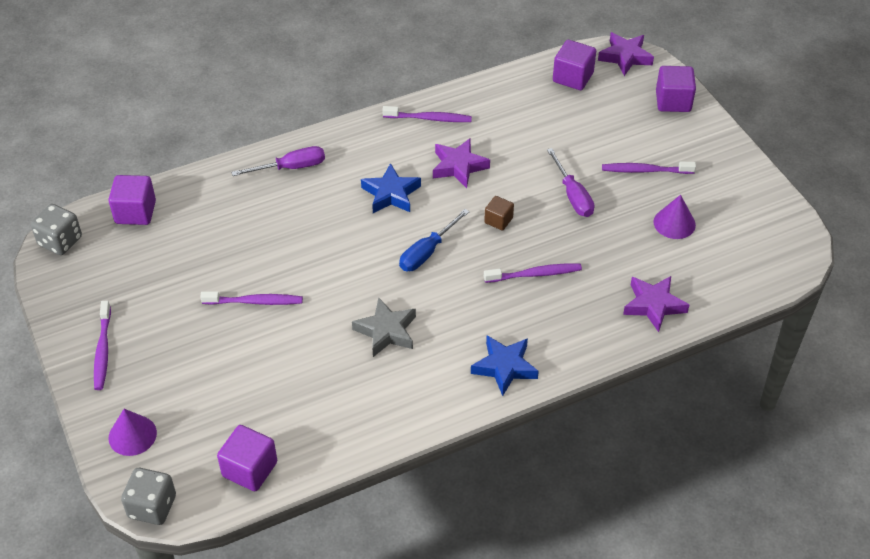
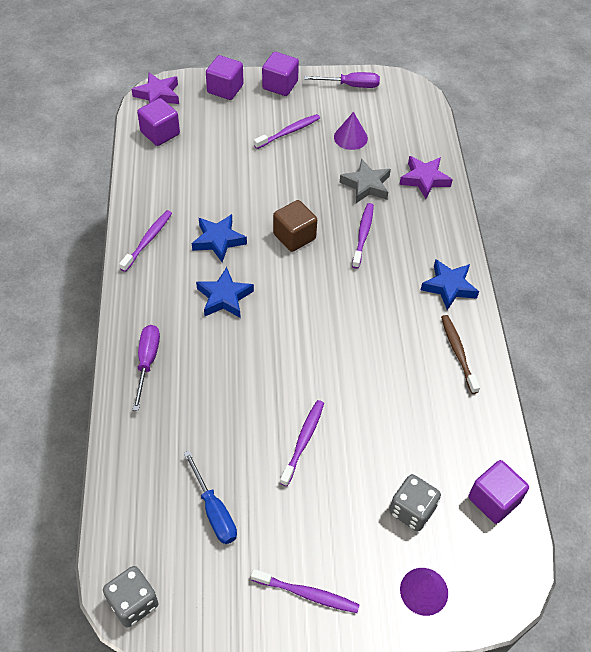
camera: 70 degrees left, 5 degrees up
purple cube [109,175,156,225] -> purple cube moved to [262,52,299,96]
grey dice [121,468,176,525] -> grey dice moved to [389,474,441,531]
grey star [352,298,416,357] -> grey star moved to [340,159,391,203]
blue screwdriver [399,209,469,271] -> blue screwdriver moved to [183,451,237,544]
purple star [433,138,490,188] -> blue star [192,214,247,262]
brown cube [484,196,514,230] -> brown cube [273,200,317,252], size x1.64
purple screwdriver [547,148,594,217] -> purple screwdriver moved to [304,72,380,88]
purple toothbrush [602,161,696,174] -> purple toothbrush turned 150 degrees counterclockwise [254,114,320,149]
none -> brown toothbrush [441,315,480,394]

